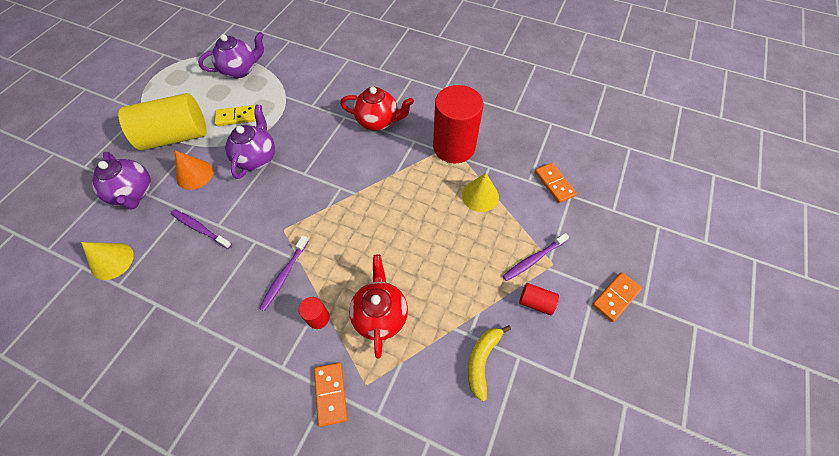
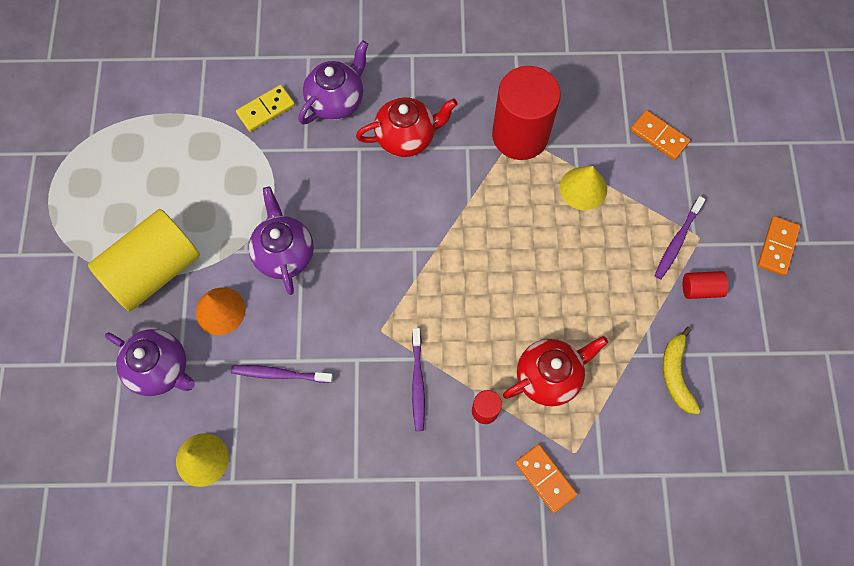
camera: 25 degrees left, 10 degrees up
purple teapot [198,32,264,78] -> purple teapot moved to [298,40,368,125]
yellow domino [215,105,256,126] -> yellow domino moved to [236,85,295,132]
red teapot [349,254,408,359] -> red teapot turned 90 degrees clockwise [503,336,608,406]

